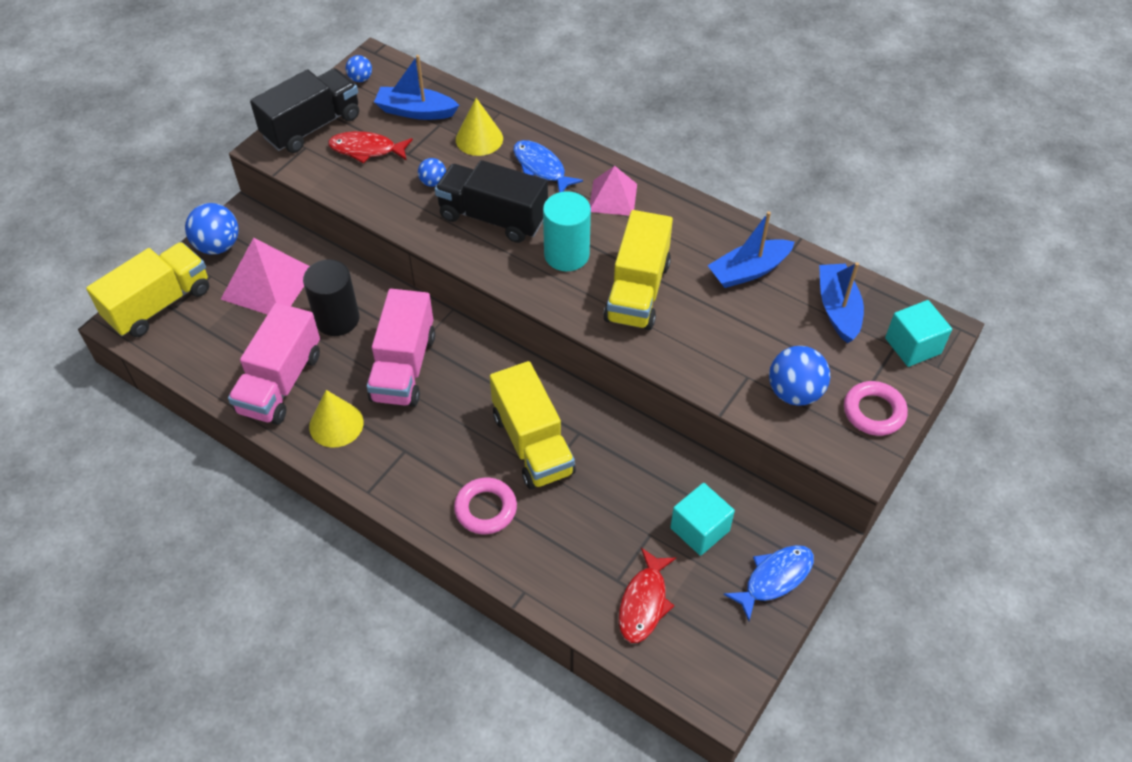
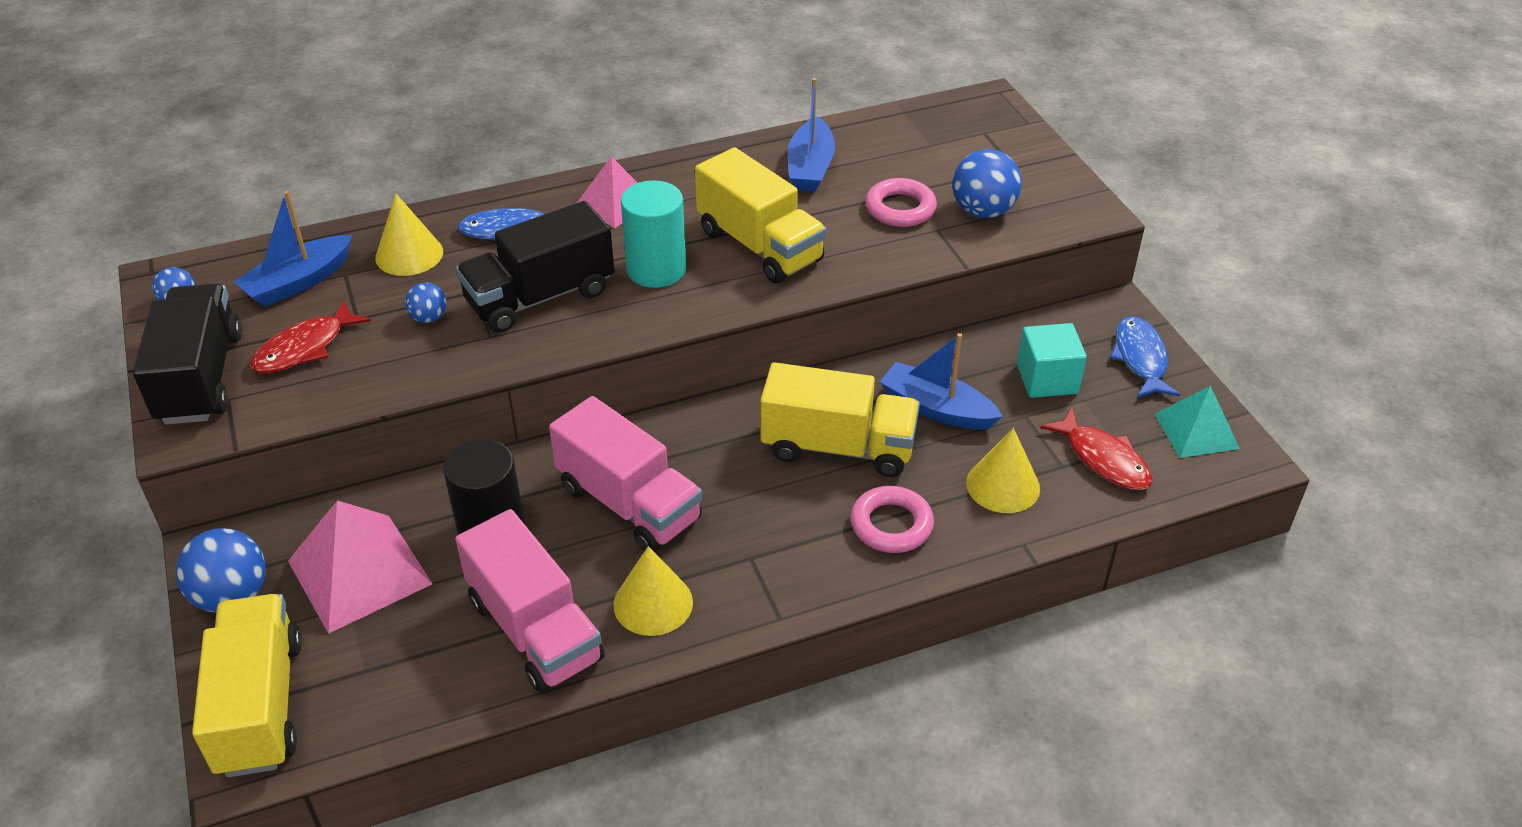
camera: 55 degrees left, 10 degrees down
blue boat [819,262,864,343] -> blue boat moved to [880,333,1003,430]
pink ring [844,381,908,436] -> pink ring moved to [866,178,937,227]
turquoise cube [885,300,952,367] -> none
none -> yellow cone [966,428,1040,513]
none -> turquoise pyramid [1155,386,1240,458]

